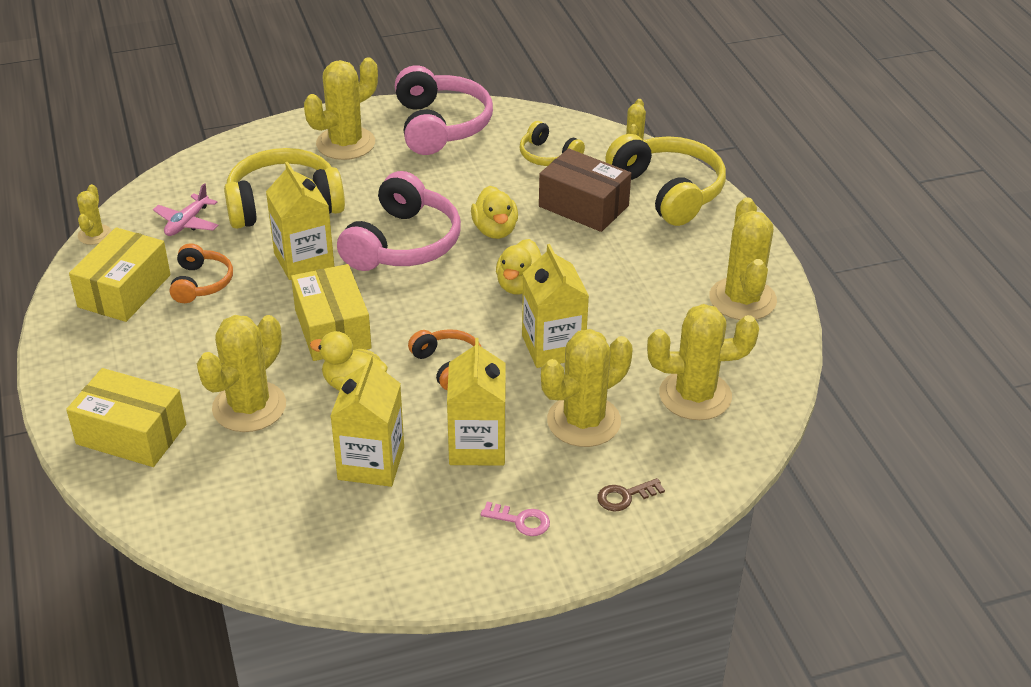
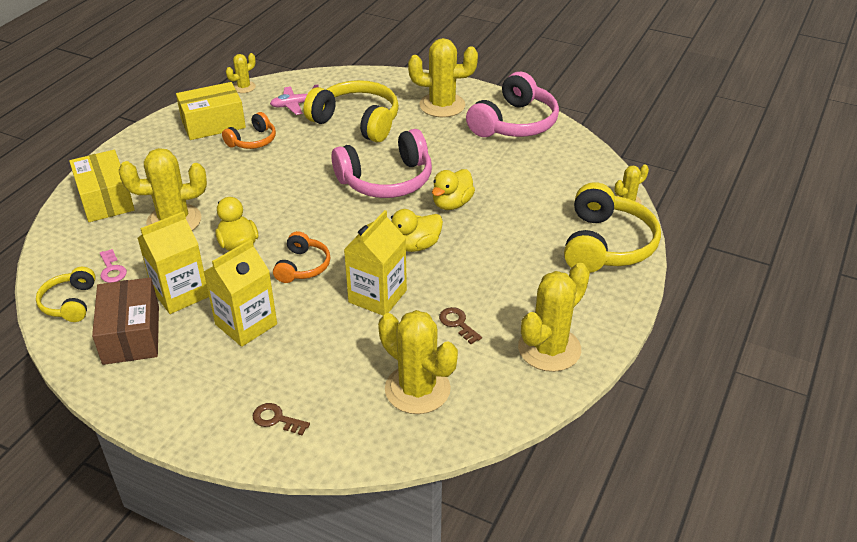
camera: 45 degrees right, 0 degrees up
yellow carton [266,162,334,280] -> none
yellow box [291,264,372,361] -> none
pink key [481,502,550,536] -> pink key moved to [100,249,127,283]
yellow headphones [520,121,585,166] -> yellow headphones moved to [36,267,96,322]
brown box [539,148,631,232] -> brown box moved to [92,277,159,365]
yellow cactus [541,329,633,447] -> none
none -> brown key [439,307,482,344]

